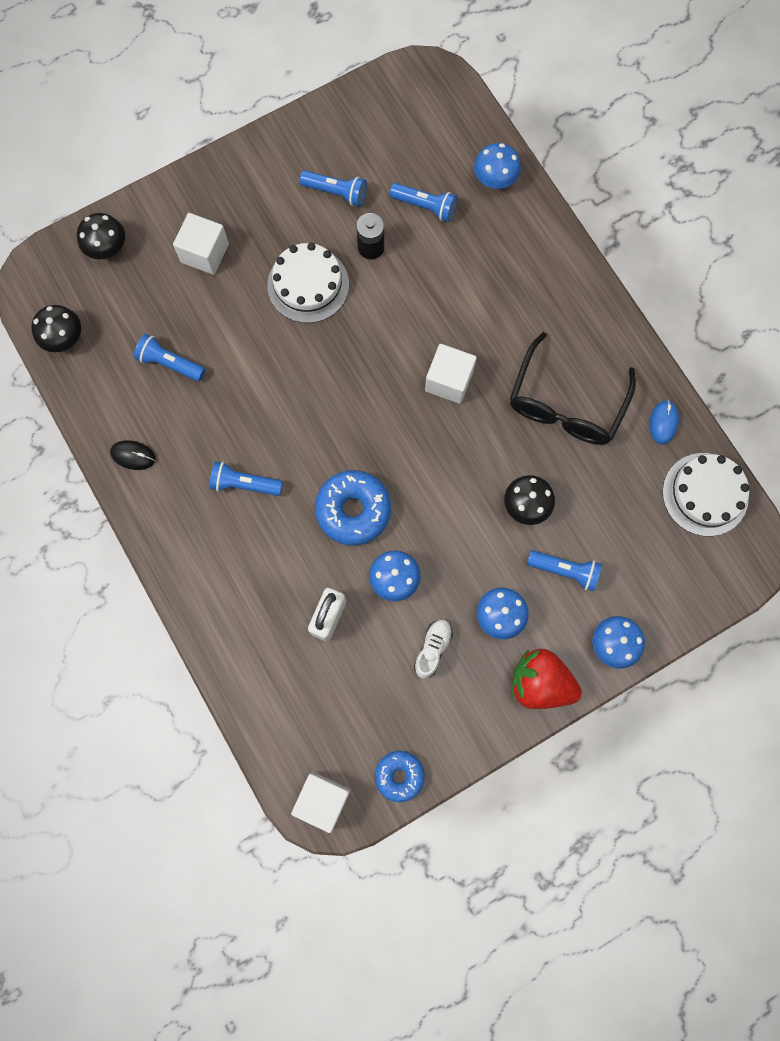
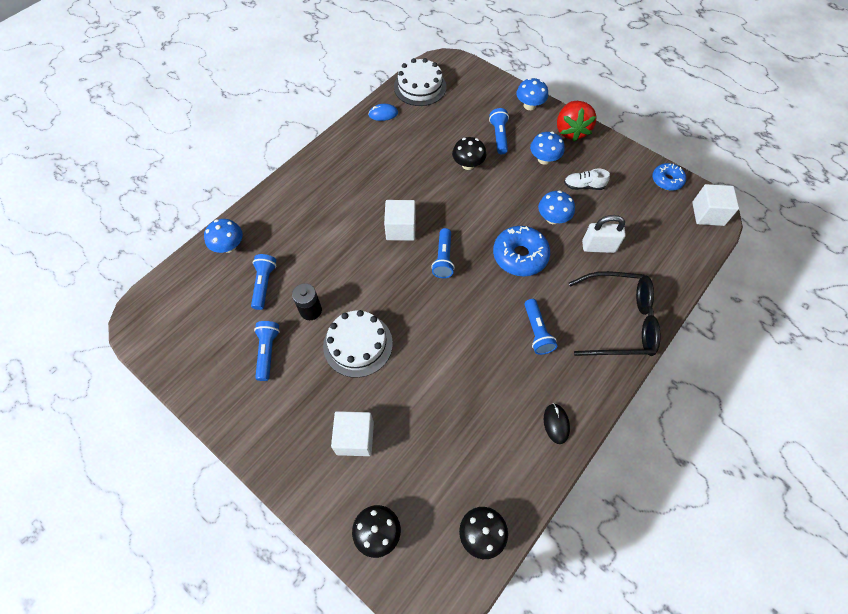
camera: 110 degrees left, 15 degrees down
blue flashlight [134,334,205,381] -> blue flashlight moved to [431,228,455,278]
black glasses [510,332,636,445] -> black glasses moved to [569,271,661,356]

